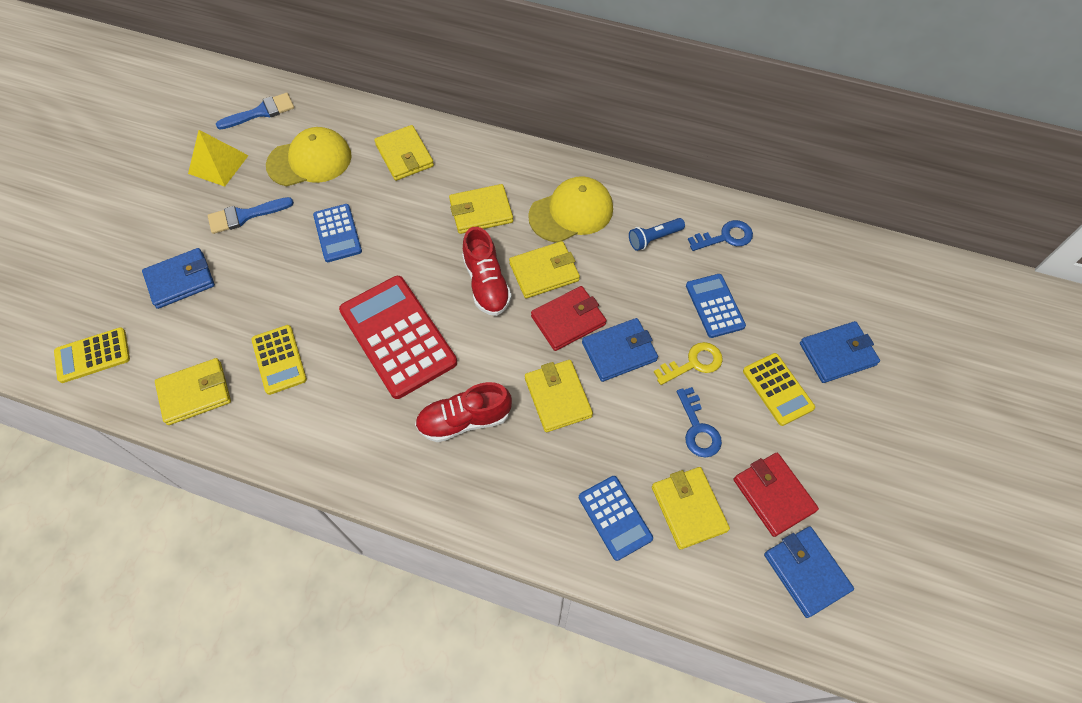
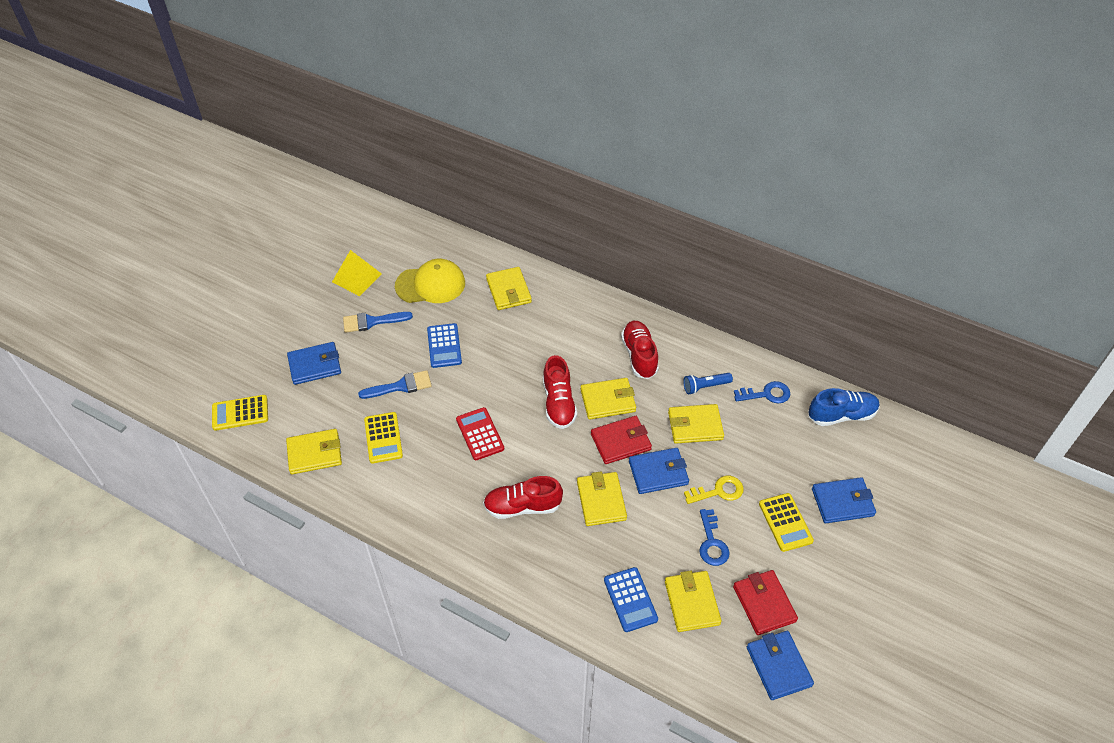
camera: 10 degrees right, 10 degrees down
blue brush [216,93,294,130] -> blue brush moved to [358,370,432,399]
red calculator [339,276,457,399] -> red calculator [456,407,504,460], size x0.55
yellow wallet [449,184,513,234] -> yellow wallet moved to [668,404,724,444]
yellow cap [528,176,613,242] -> red shoe [621,321,659,379]
blue calculator [686,274,746,338] -> none
none -> blue shoe [809,388,880,426]

